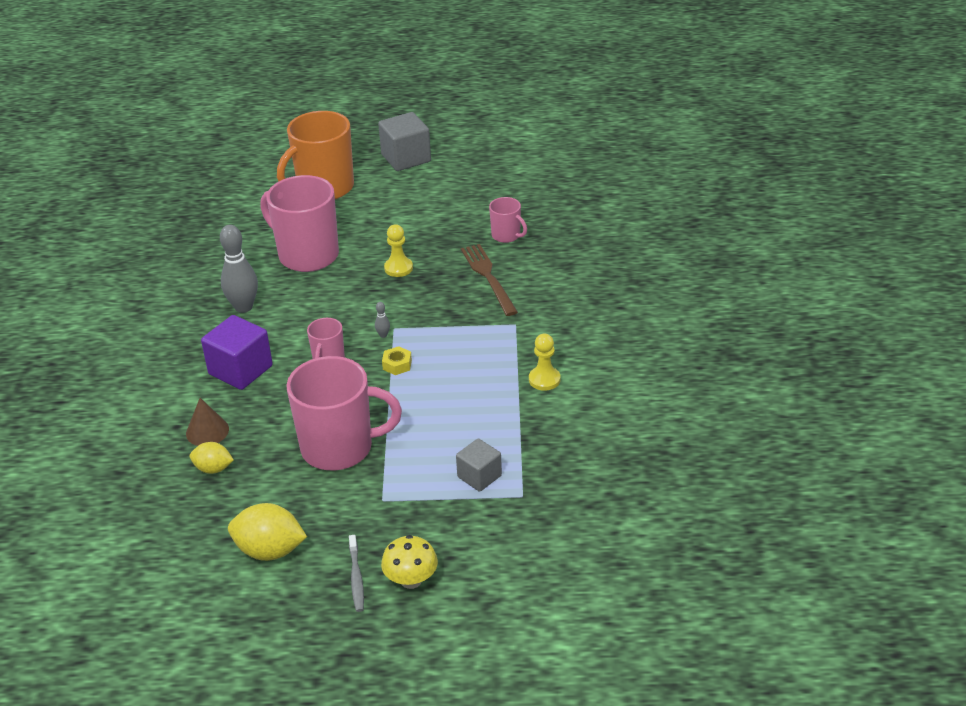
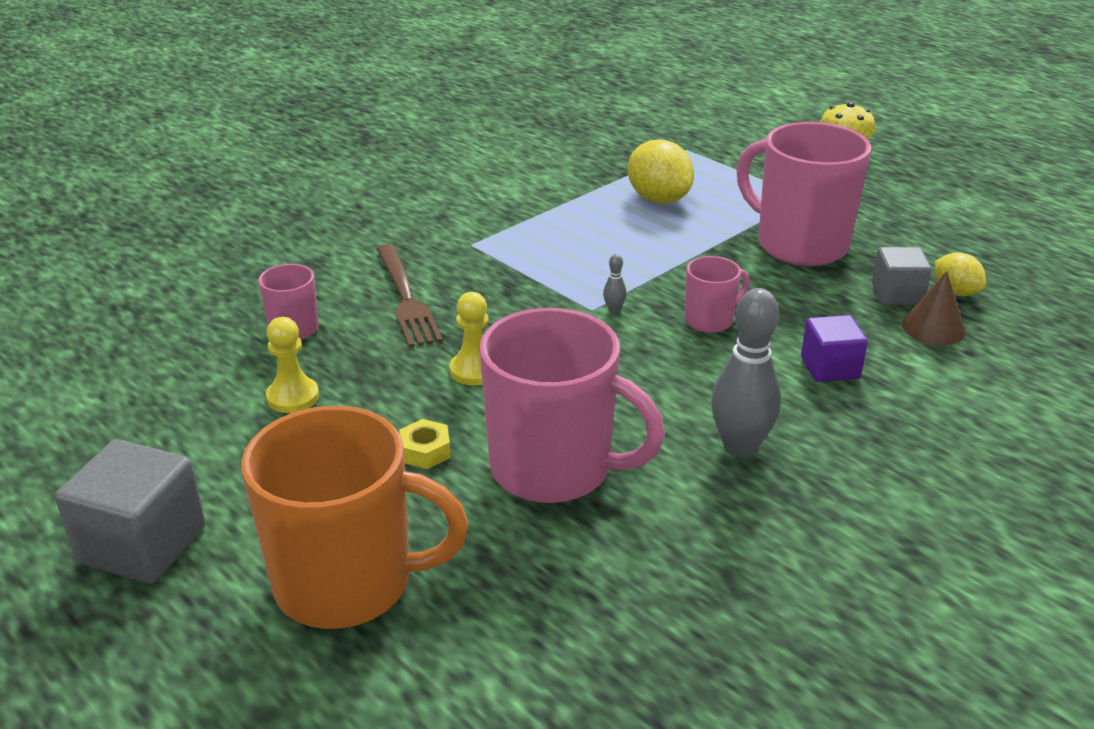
camera: 135 degrees left, 5 degrees down
purple cube [201,315,273,390] -> purple cube [801,315,868,382], size x0.63
yellow lemon [228,503,307,561] -> yellow lemon moved to [628,139,694,204]
pink mug [260,175,339,272] -> pink mug turned 60 degrees counterclockwise [479,308,665,503]
grey toothbrush [349,535,364,612] -> none
yellow nut [382,346,412,375] -> yellow nut moved to [399,419,451,469]
grey cube [456,438,502,492] -> grey cube moved to [872,247,932,305]
brown fork [461,244,518,316] -> brown fork turned 45 degrees counterclockwise [377,244,443,347]
yellow pawn [529,334,560,391] -> yellow pawn moved to [266,317,319,413]

